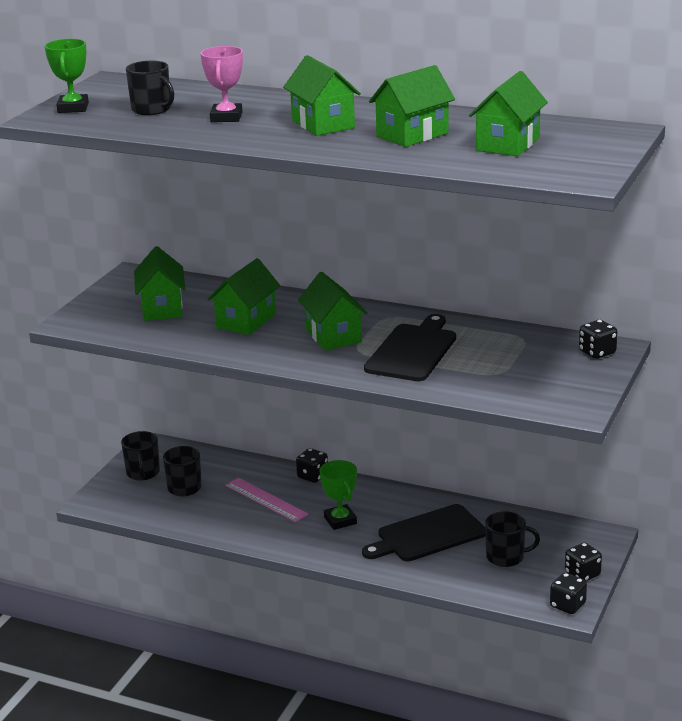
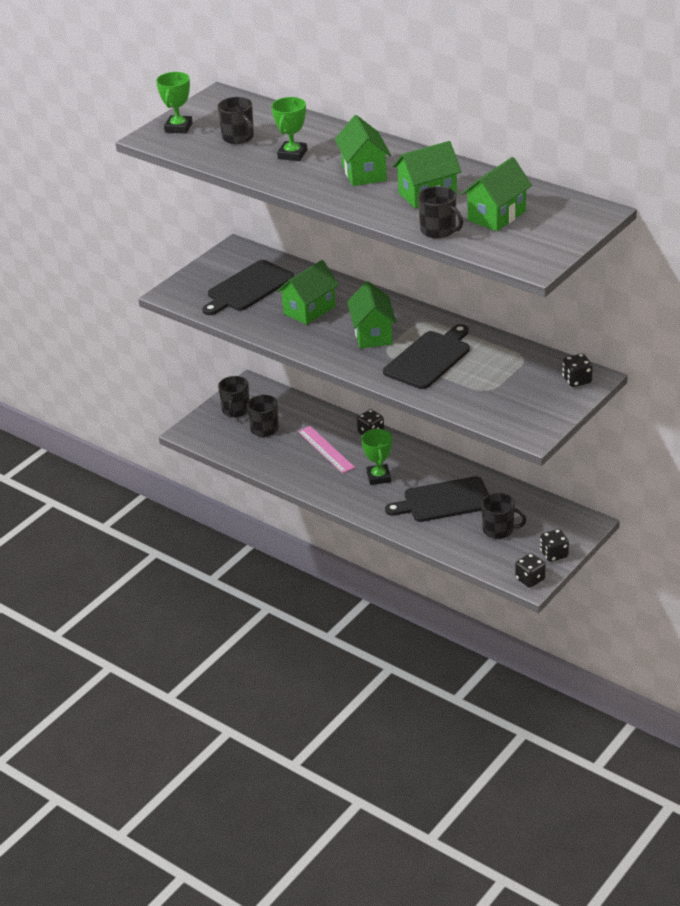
camera: 15 degrees right, 10 degrees up
green house [134,246,185,321] -> black cutting board [202,260,294,315]
pink trophy [200,46,243,122] -> green trophy [271,97,307,161]
none -> black mug [418,186,463,239]

